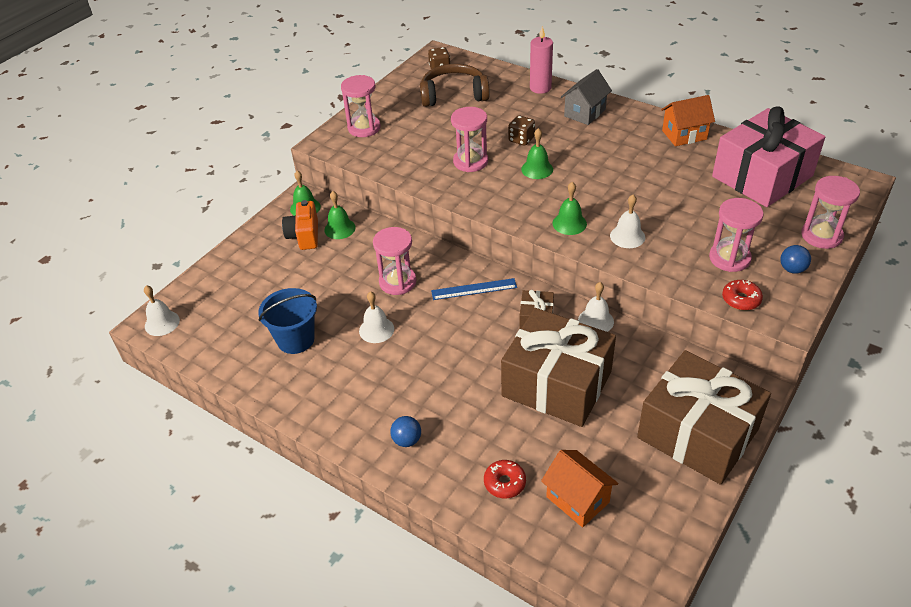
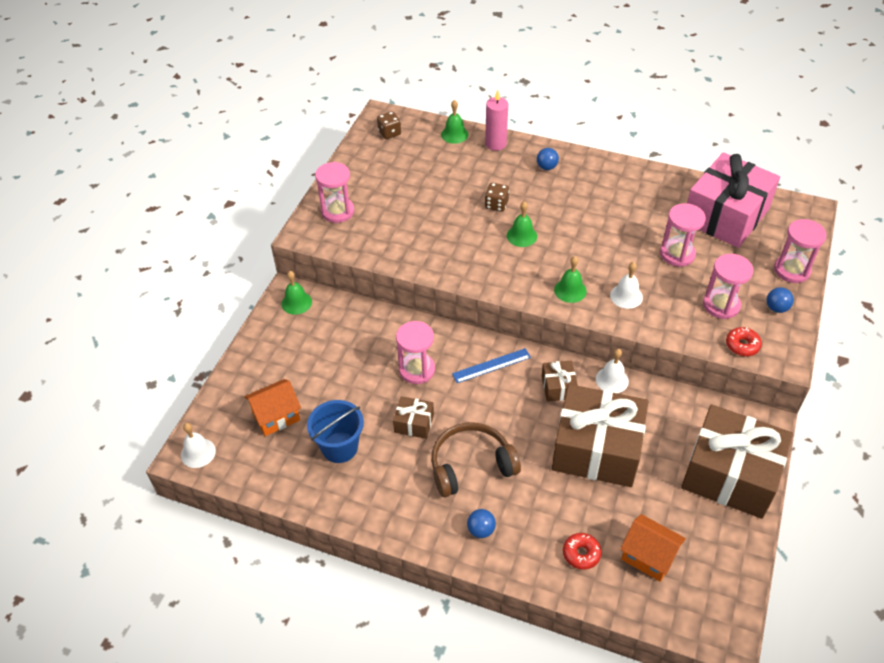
camera: 15 degrees left, 5 degrees up
orange camera [282,200,318,250] -> none
green bell [324,191,356,239] -> green bell moved to [441,100,469,144]
white bell [359,291,394,343] -> brown gift [393,396,434,439]
brown headphones [420,64,490,107] -> brown headphones moved to [431,422,521,497]
pink hourglass [451,107,488,172] -> pink hourglass moved to [660,203,706,267]
grey house [561,69,612,125] -> blue ball [537,148,559,170]
orange house [661,95,715,146] -> orange house moved to [244,379,301,436]

